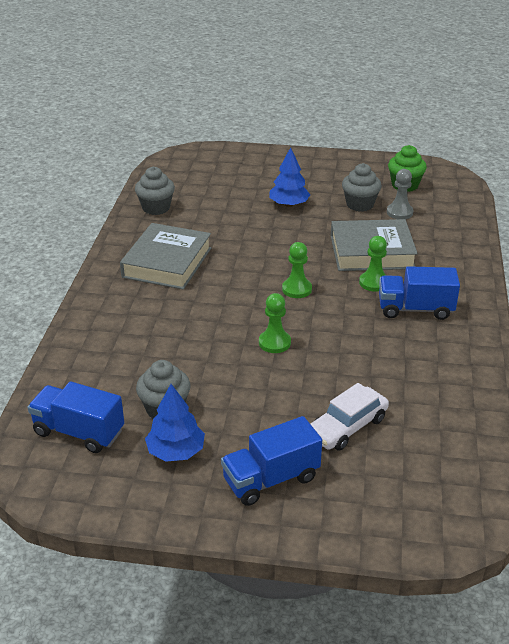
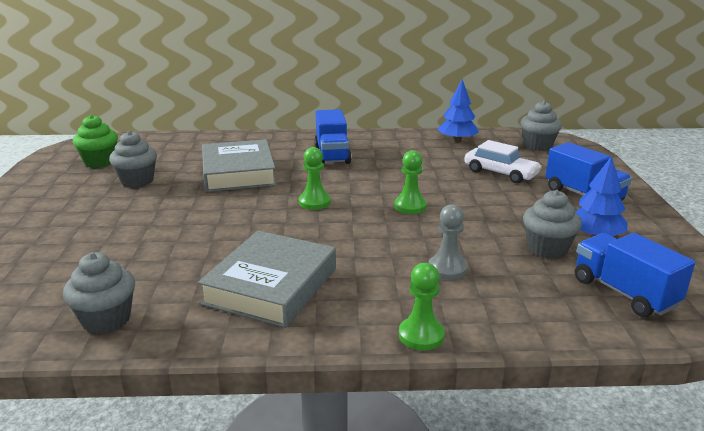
camera: 100 degrees left, 10 degrees down
blue truck [28,381,124,453] -> blue truck turned 135 degrees clockwise [575,233,695,317]
grey book [120,223,211,290] -> grey book turned 75 degrees counterclockwise [198,231,336,328]
blue tree [269,147,310,207] -> blue tree moved to [437,79,479,142]
green pawn [359,236,387,292] -> green pawn moved to [399,263,445,351]
grey pawn [387,169,413,219] -> grey pawn moved to [428,204,468,280]
none -> grey cupcake [520,101,562,151]

